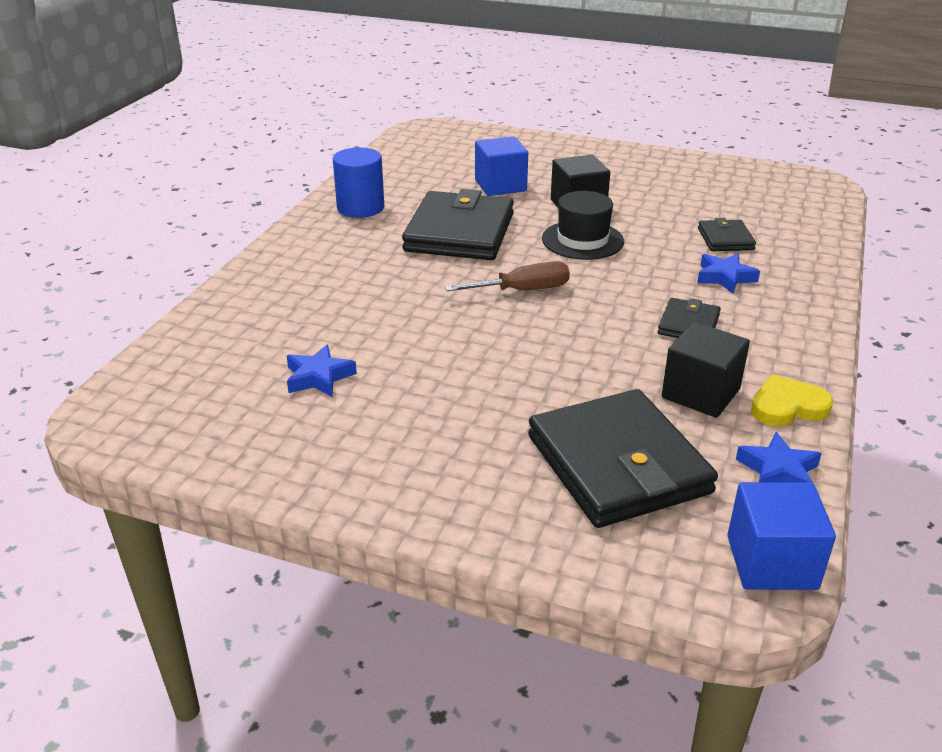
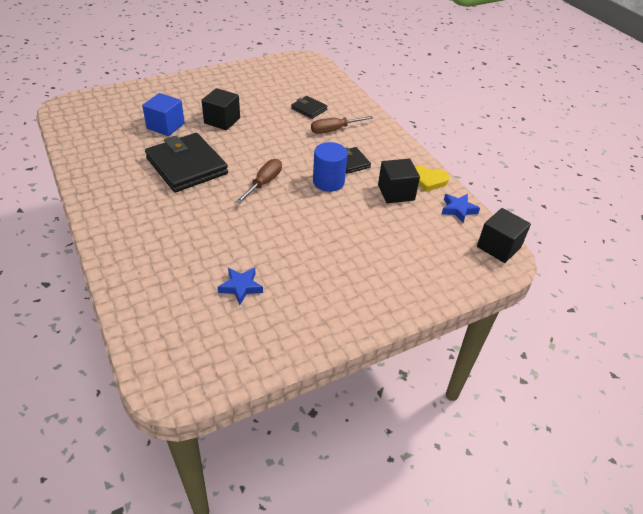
camera: 50 degrees left, 10 degrees up
blue cylinder [333,147,384,218] -> blue cylinder moved to [313,142,348,192]
black wallet [528,389,718,528] -> none
black hat [542,191,624,260] -> none
blue star [697,254,760,294] -> brown screwdriver [311,116,373,134]
blue cube [727,482,836,590] -> black cube [477,208,531,263]
yellow heart [751,374,833,426] -> yellow heart turned 105 degrees counterclockwise [415,166,449,191]

